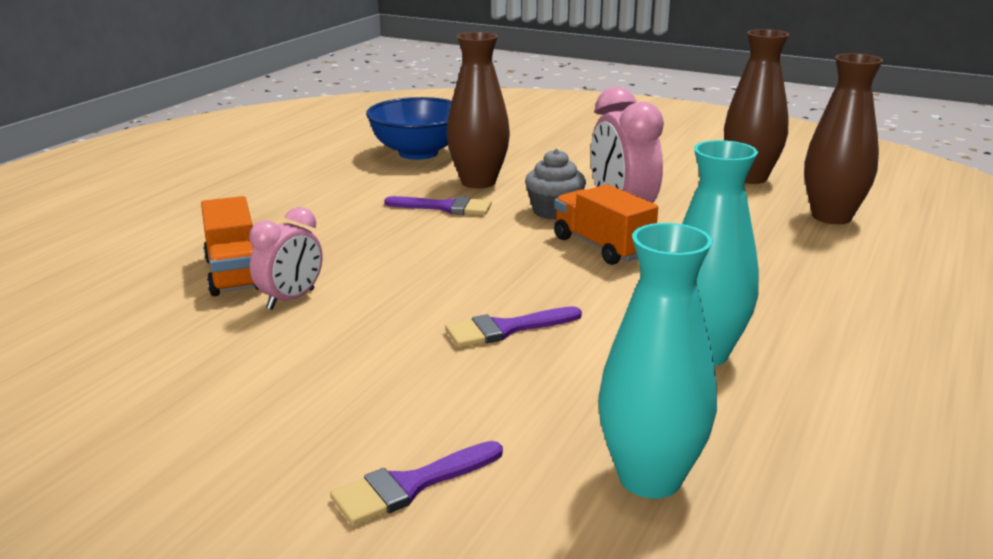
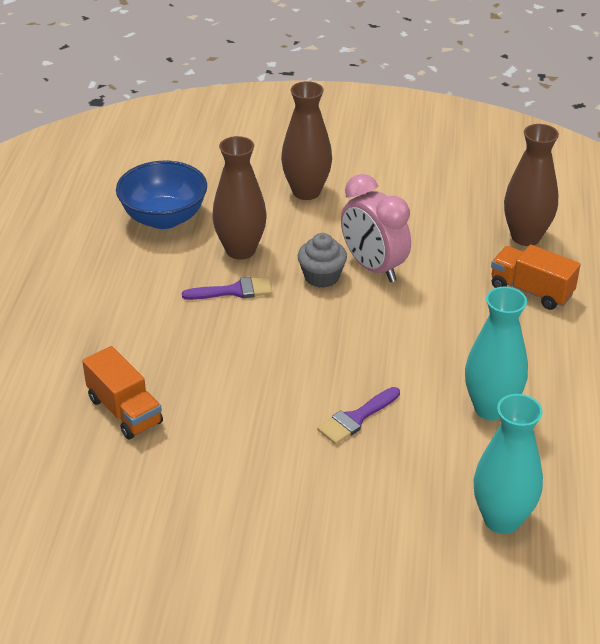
camera: 20 degrees left, 15 degrees up
pink clock [249,207,322,310] -> none
purple brush [330,441,503,526] -> none
orange truck [554,184,658,265] -> orange truck moved to [491,244,580,310]
brown vase [724,29,789,184] -> brown vase moved to [281,81,332,200]

